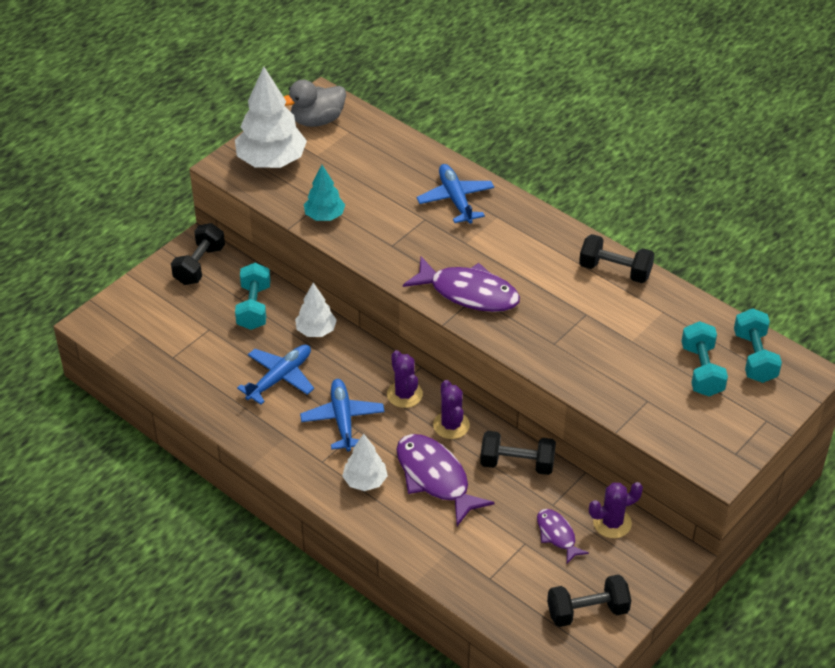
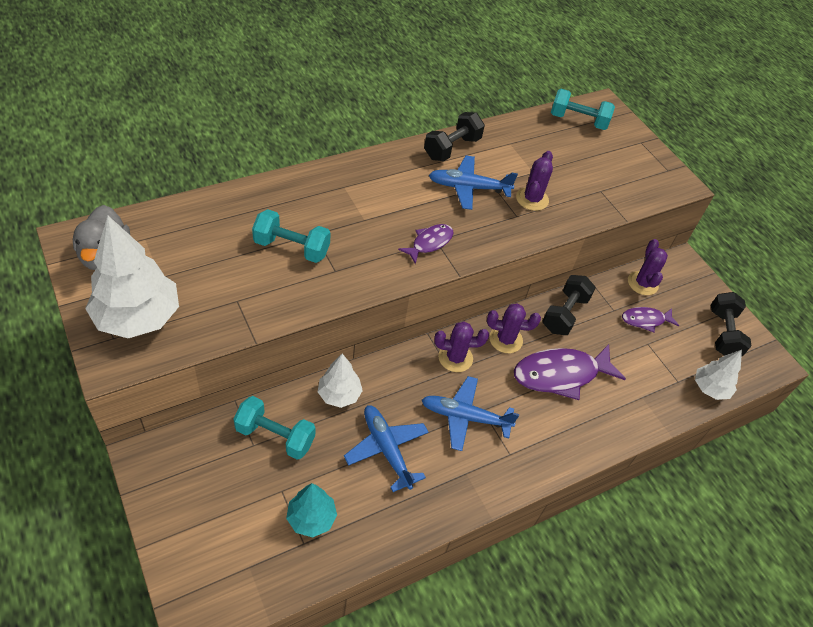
camera: 75 degrees left, 5 degrees up
black dumbbell [171,223,225,285] -> none
turquoise tree [304,165,345,221] -> turquoise tree moved to [286,483,337,538]
white tree [342,434,388,491] -> white tree moved to [695,350,742,400]
purple fish [403,256,520,312] -> purple fish [398,224,454,264], size x0.55
blue plane [416,164,494,224] -> blue plane moved to [429,155,518,210]
turquoise dumbbell [682,321,728,396] -> turquoise dumbbell moved to [252,209,331,263]
none -> purple cactus [516,151,553,211]

